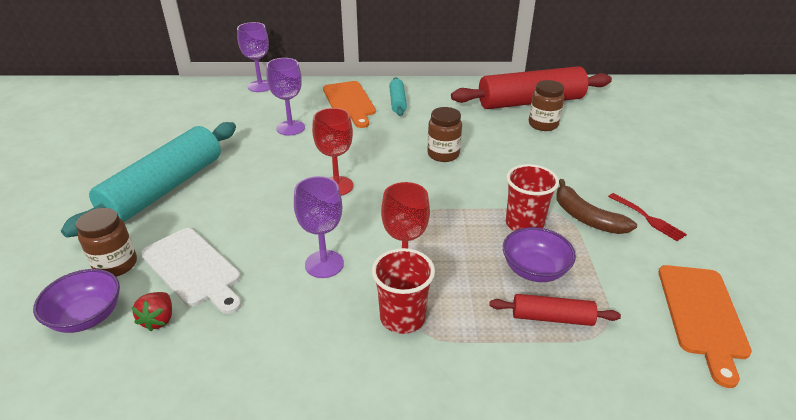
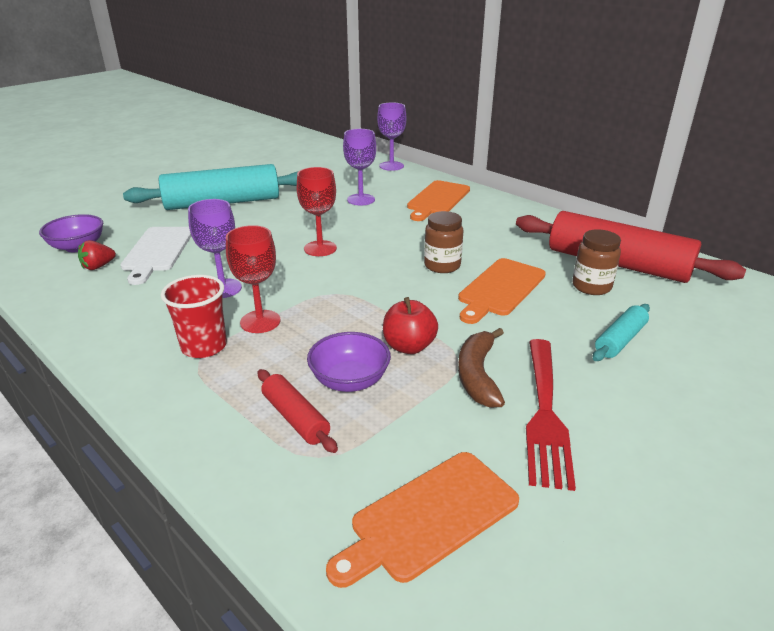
camera: 45 degrees right, 5 degrees down
brown jar [76,208,137,277] -> none
turquoise rolling pin [389,77,407,116] -> turquoise rolling pin moved to [593,304,650,361]
red cup [506,164,559,231] -> red apple [383,297,438,354]
red fork [608,193,687,241] -> red fork [526,339,576,491], size x1.86
none -> orange cutting board [458,258,546,324]

